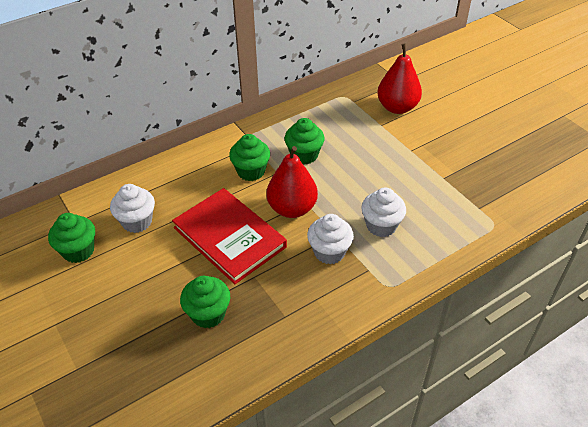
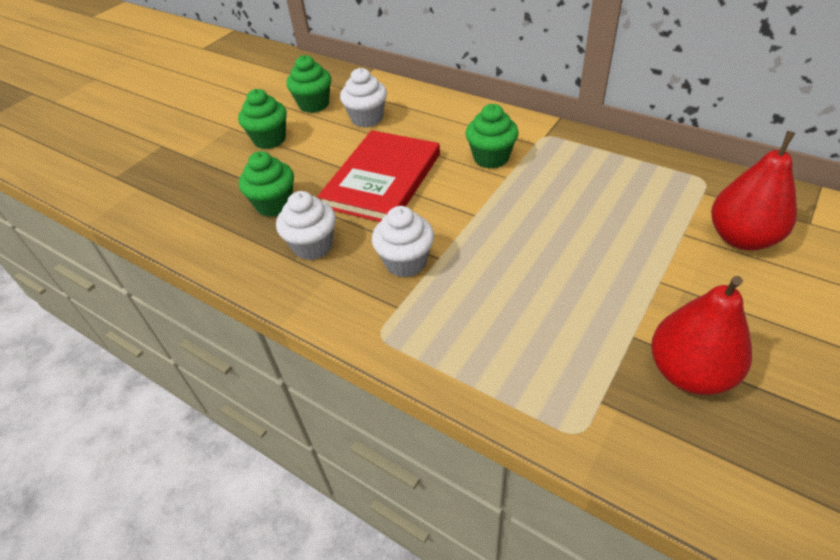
camera: 70 degrees right, 0 degrees up
red pear [266,146,318,218] -> red pear moved to [651,276,752,395]
green cupcake [285,118,325,164] -> green cupcake moved to [238,89,287,149]
white cupcake [361,187,406,237] -> white cupcake moved to [276,191,336,260]

